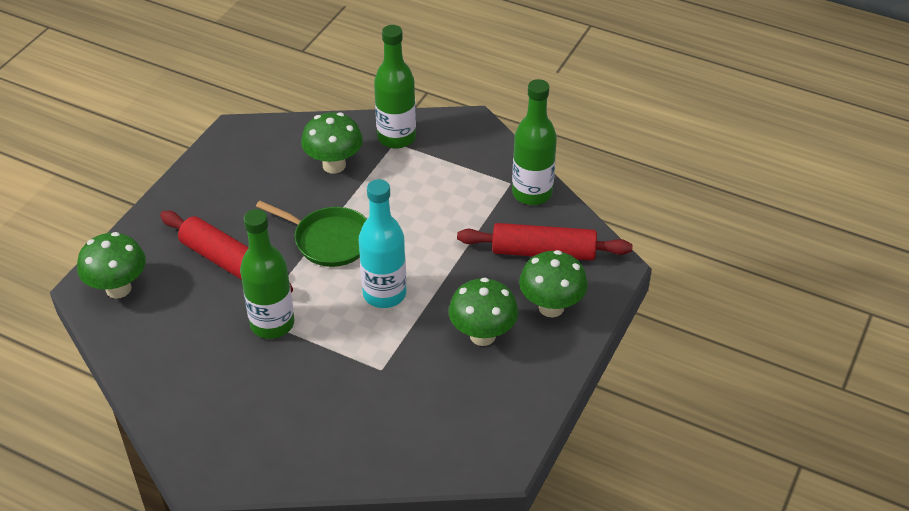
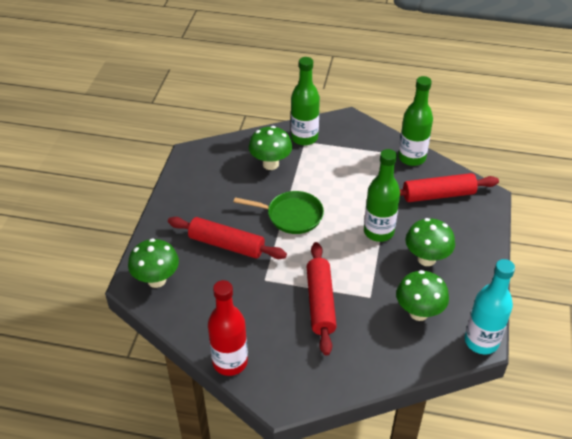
camera: 15 degrees left, 0 degrees up
green bottle [240,209,294,339] -> green bottle moved to [364,149,400,242]
turquoise bottle [359,179,406,308] -> turquoise bottle moved to [465,259,515,354]
green mushroom [519,250,588,317] -> green mushroom moved to [396,270,449,321]
none -> red bottle [208,280,248,376]
none -> red rolling pin [307,242,337,356]

